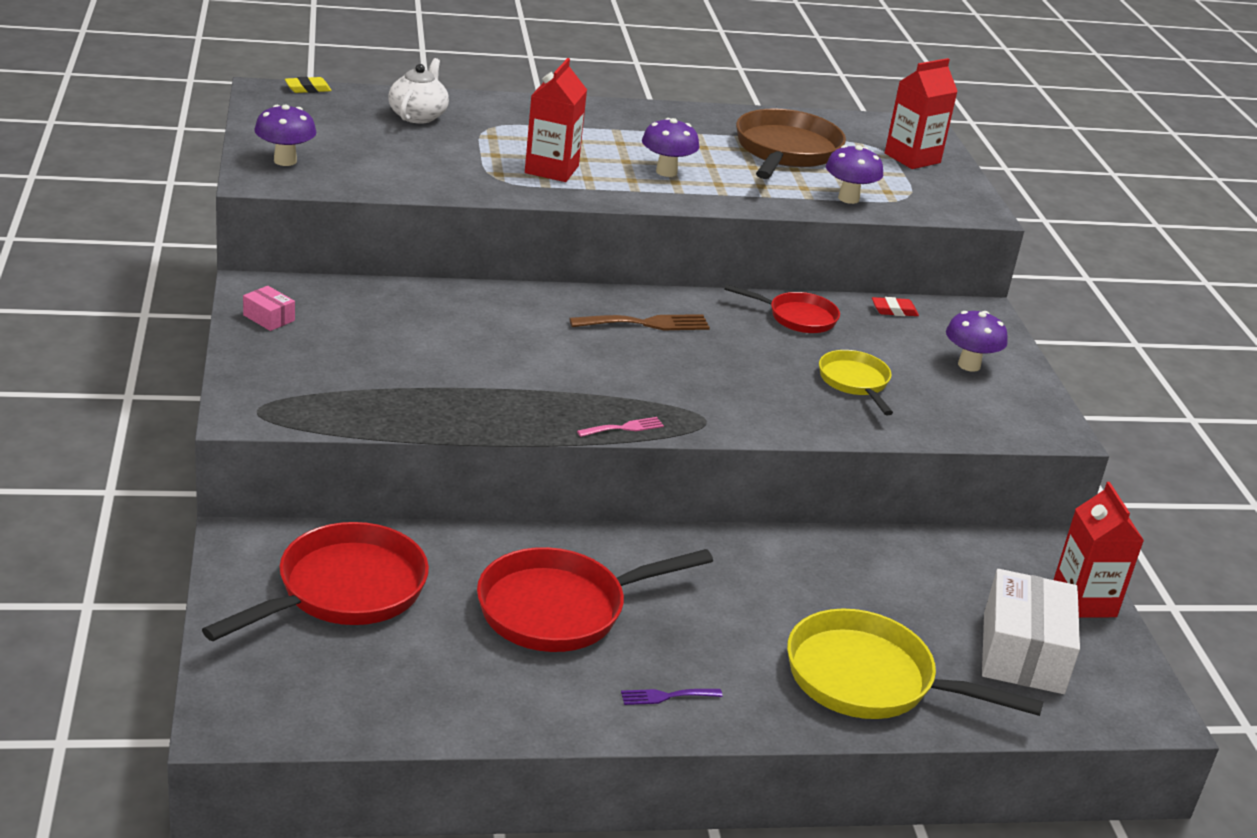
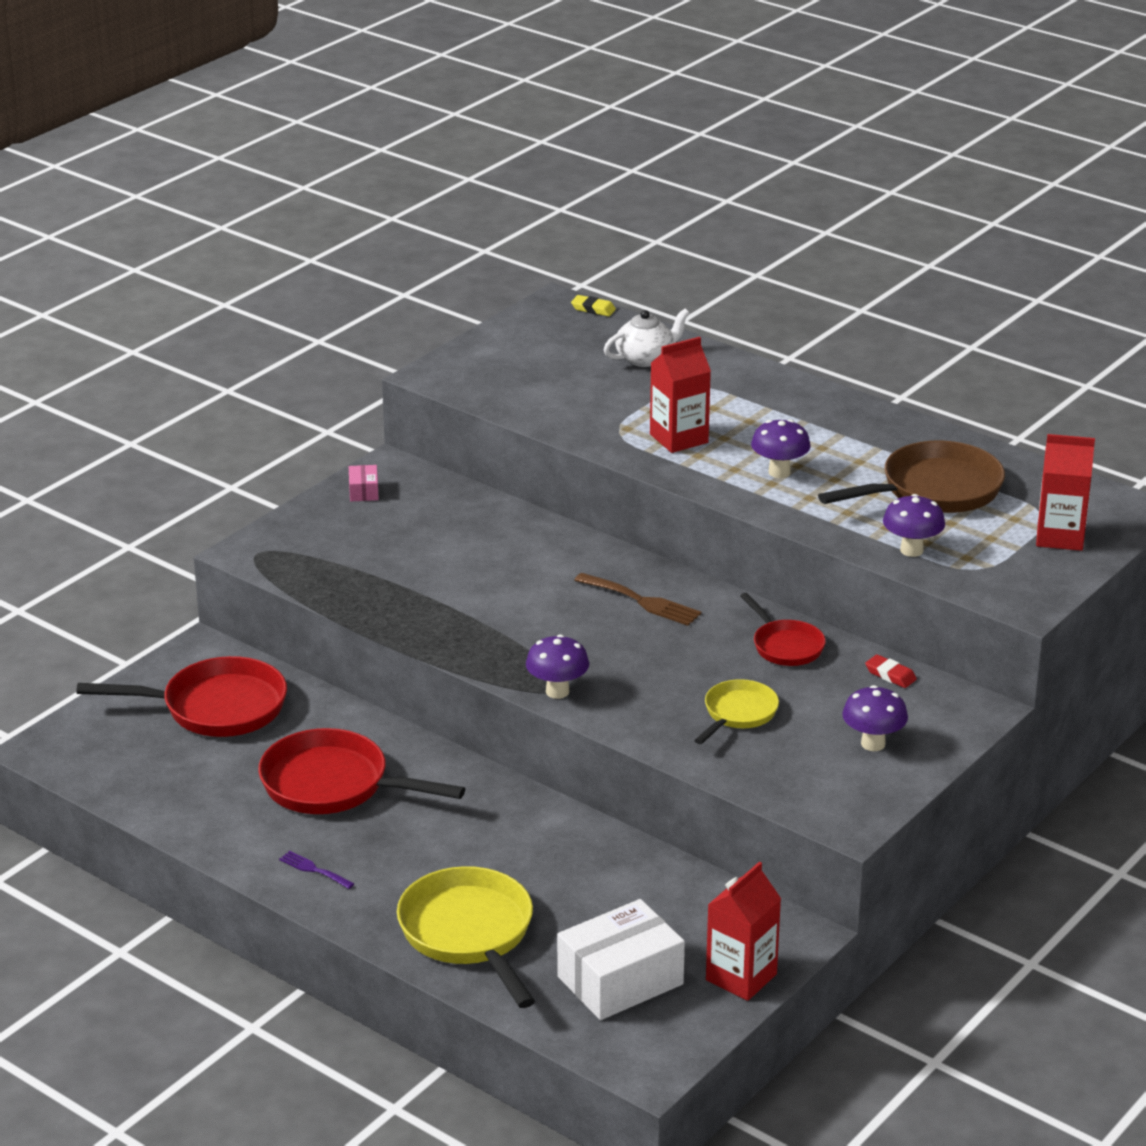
camera: 50 degrees right, 0 degrees up
purple mushroom [254,104,317,166] -> purple mushroom moved to [526,634,589,699]
pink fork [577,417,664,437] -> none

